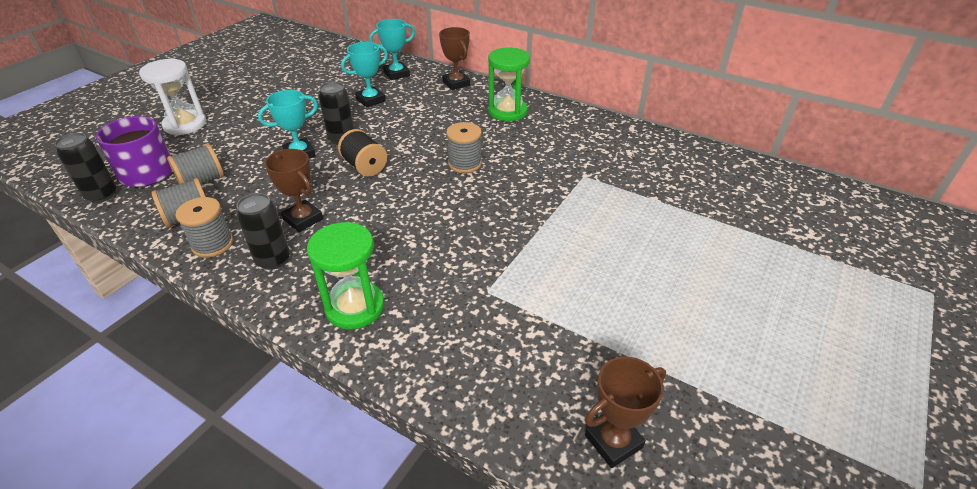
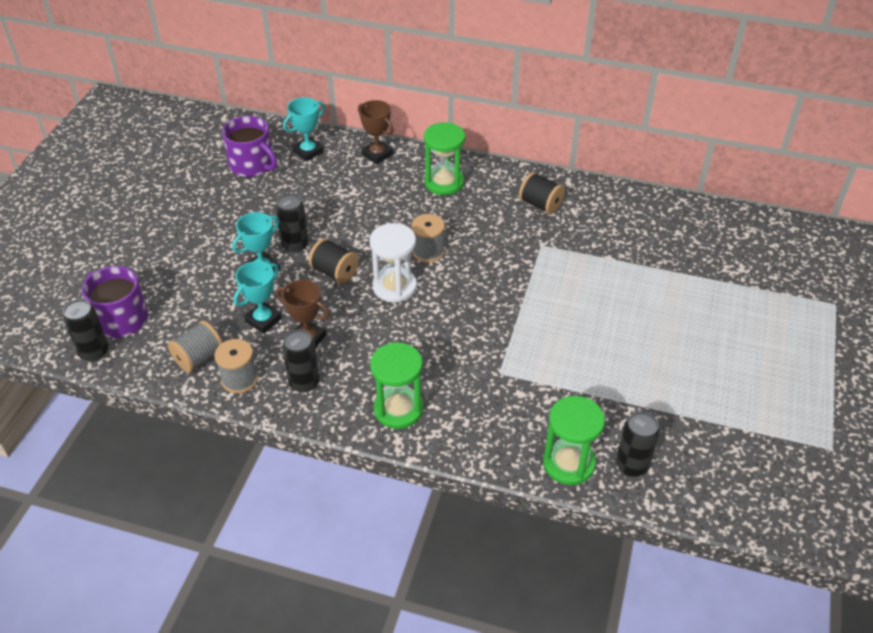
camera: 15 degrees left, 5 degrees up
white hourglass [139,59,206,135] -> white hourglass moved to [369,223,417,302]
grey spool [167,144,224,184] -> none
turquoise trophy [341,42,388,108] -> turquoise trophy moved to [234,261,282,334]
brown trophy [585,357,666,468] -> black can [616,412,660,477]
none -> purple mug [222,116,277,177]
none -> black spool [519,172,565,214]
none -> green hourglass [543,396,605,485]

